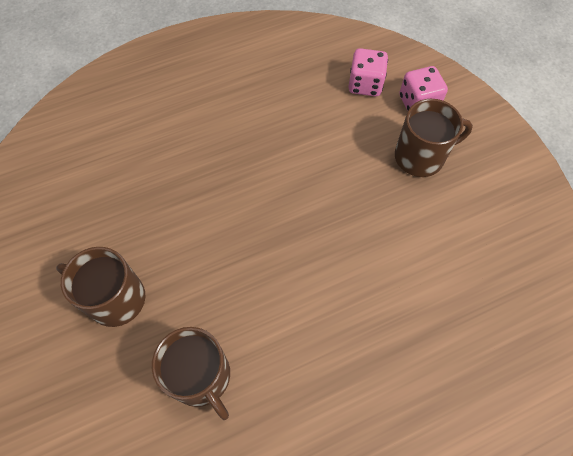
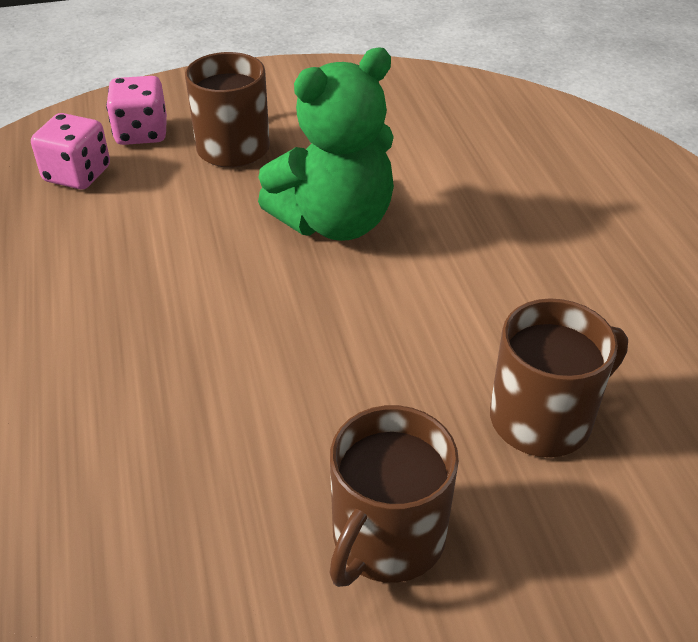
camera: 80 degrees left, 20 degrees down
none -> green teddy bear [258,48,394,241]

